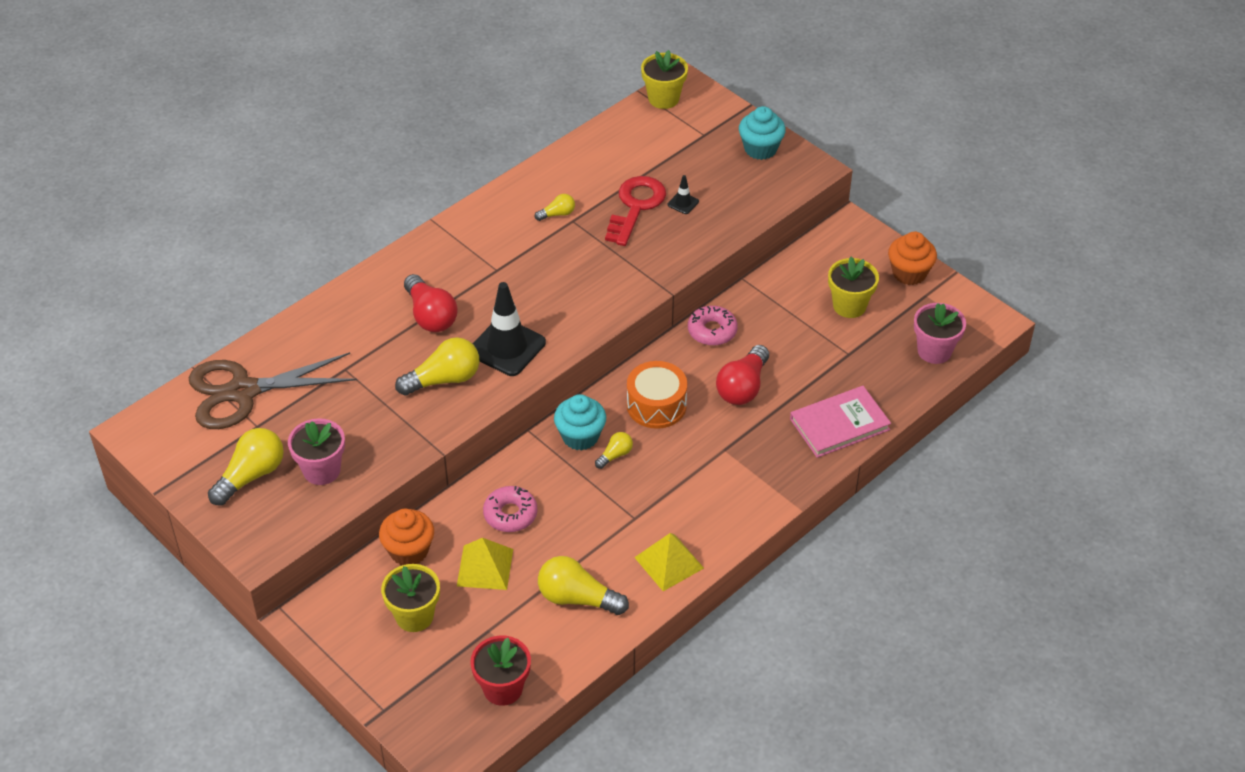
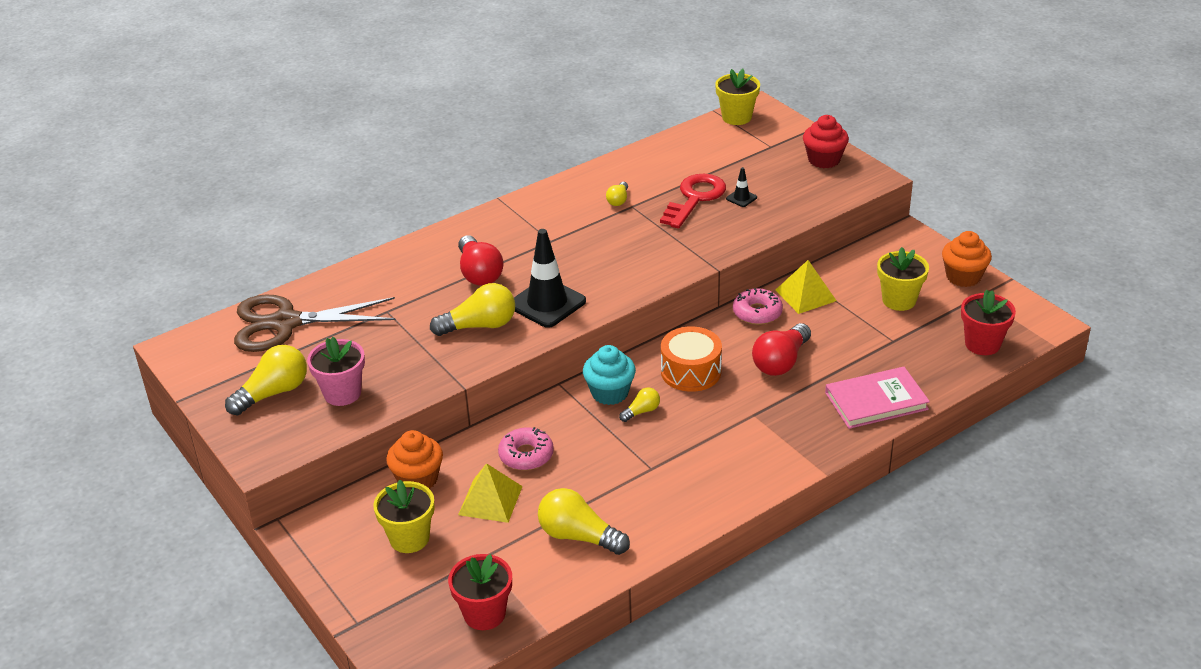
camera: 10 degrees right, 10 degrees down
yellow light bulb [535,194,575,221] -> yellow light bulb turned 120 degrees clockwise [606,182,628,206]
yellow pyramid [634,533,704,591] -> yellow pyramid moved to [775,260,837,314]
turquoise cupcake [739,106,786,160] -> red cupcake [803,115,849,168]
pink flower pot [914,303,966,364] -> red flower pot [961,290,1016,355]

